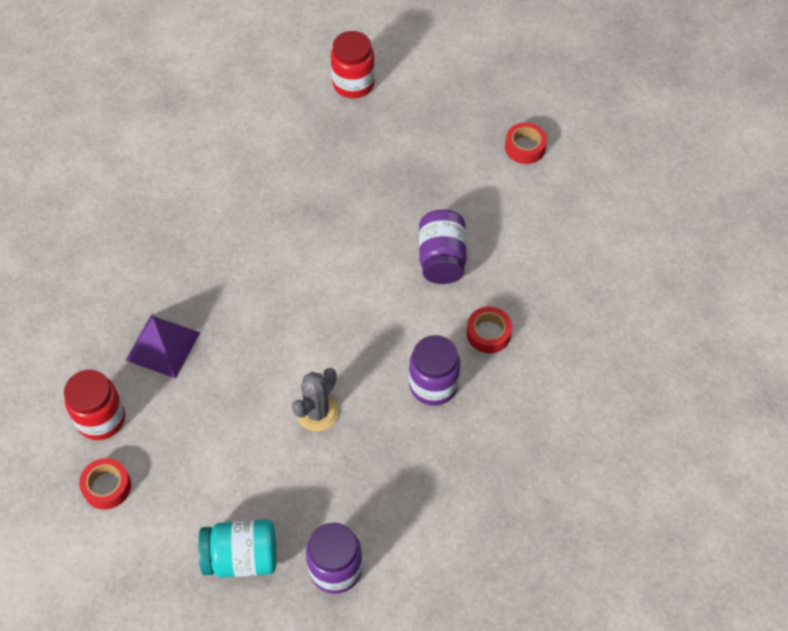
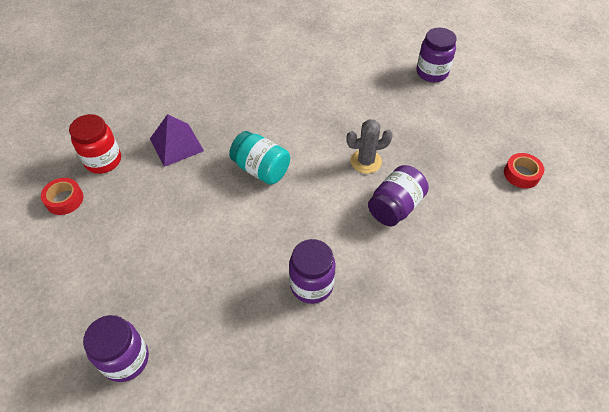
camera: 40 degrees right, 5 degrees down
turquoise jar [198,519,277,578] -> turquoise jar moved to [229,131,290,185]
grey cactus [292,368,338,432] -> grey cactus moved to [346,119,393,174]
red jar [331,31,375,98] -> purple jar [417,27,456,82]
red tape [467,306,512,353] -> none

